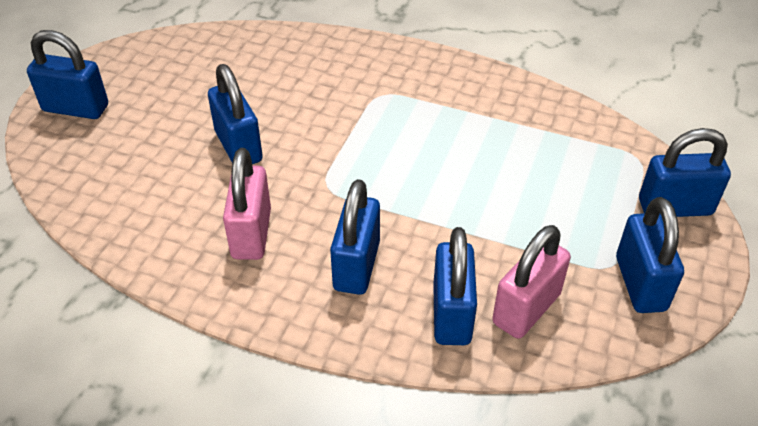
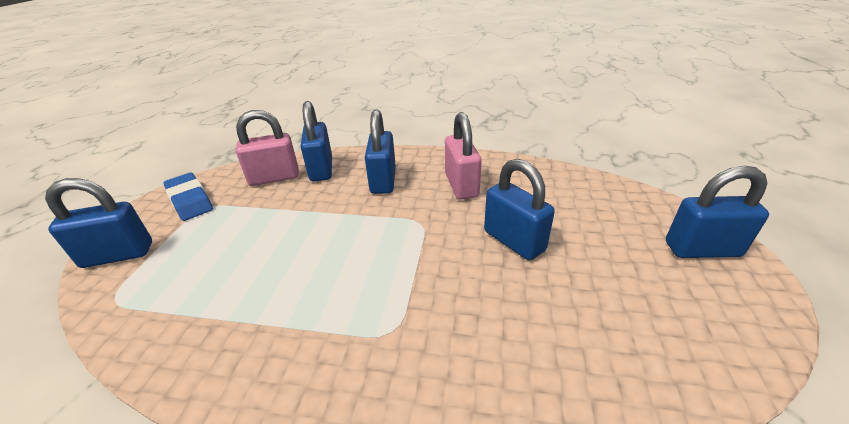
camera: 170 degrees right, 10 degrees down
pink padlock [492,225,571,339] -> pink padlock turned 45 degrees clockwise [236,110,299,186]
blue padlock [616,197,684,313] -> blue eraser [163,172,213,221]

